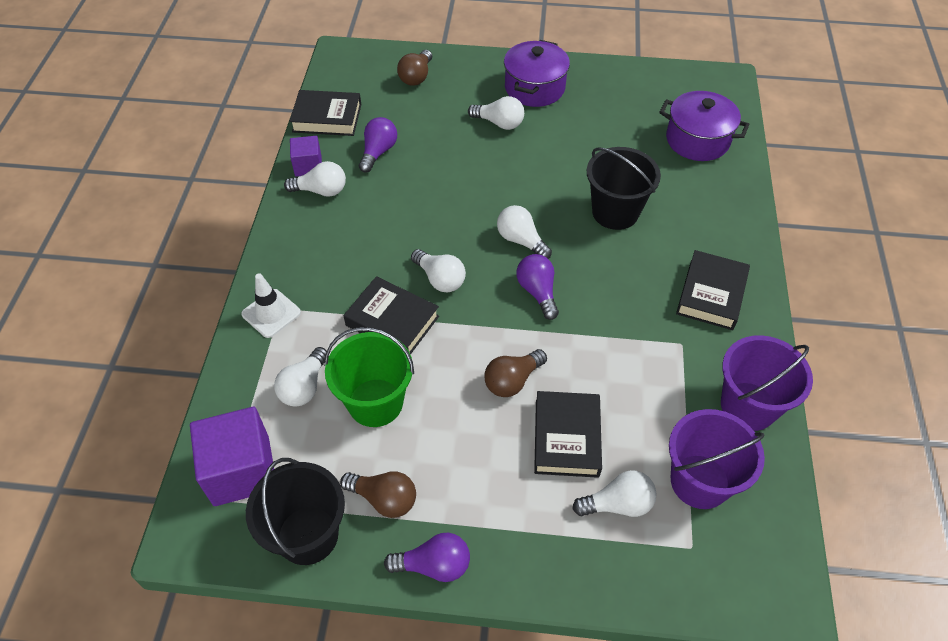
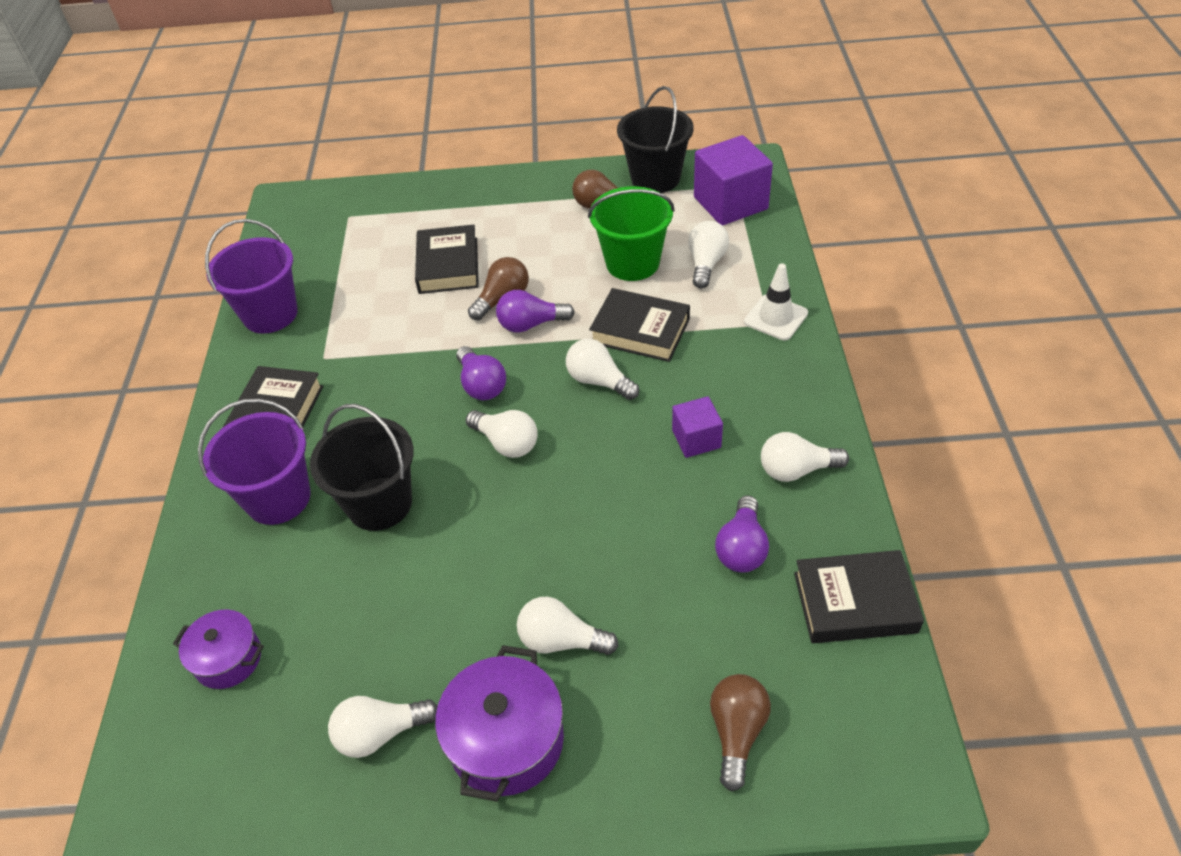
camera: 175 degrees right, 5 degrees down
purple cube [290,136,322,177] -> purple cube moved to [672,396,723,458]
purple light bulb [384,533,470,582] -> purple light bulb moved to [496,290,575,333]
white light bulb [573,470,657,517] -> white light bulb moved to [328,696,438,758]
purple pot [659,91,749,161] -> purple pot [173,609,264,689], size x0.63
purple bucket [669,409,765,509] -> purple bucket moved to [198,398,311,525]

